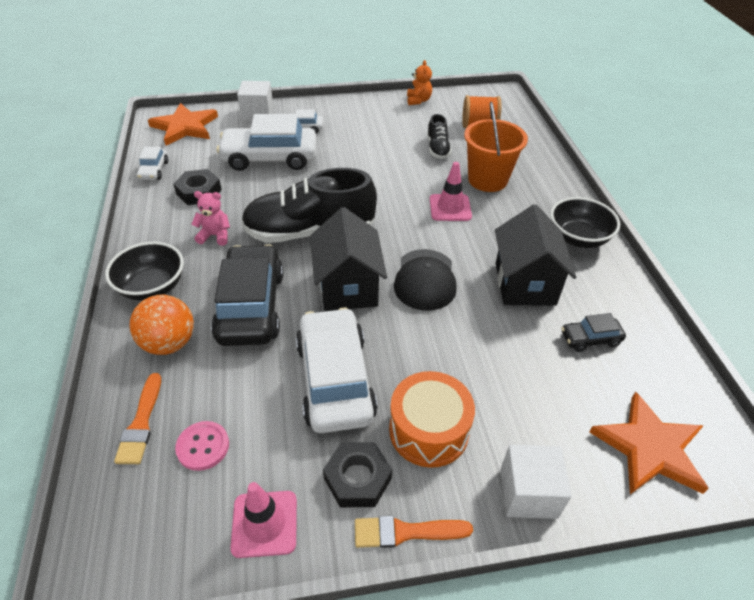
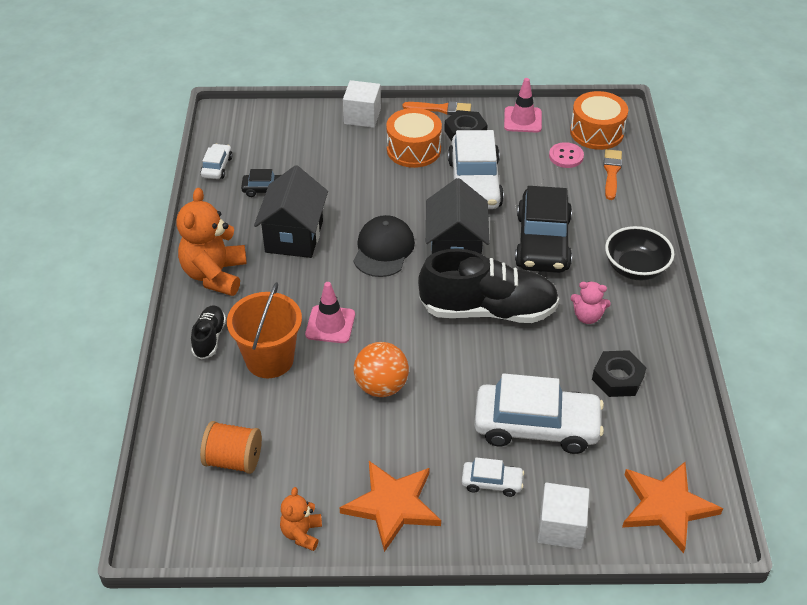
camera: 170 degrees left, 0 degrees up
orange ball [129,295,194,355] -> orange ball moved to [354,342,409,397]
white car [137,147,168,180] -> white car moved to [200,144,233,179]
black shoe [427,114,452,159] -> black shoe moved to [191,305,226,359]
black bowl [550,197,620,248] -> orange teddy bear [176,188,247,296]
orange star [589,391,709,494] -> orange star moved to [339,461,441,552]
none -> orange drum [570,91,628,150]

